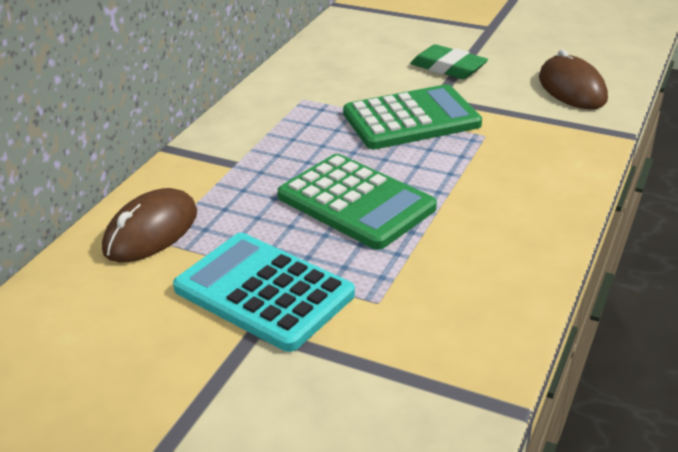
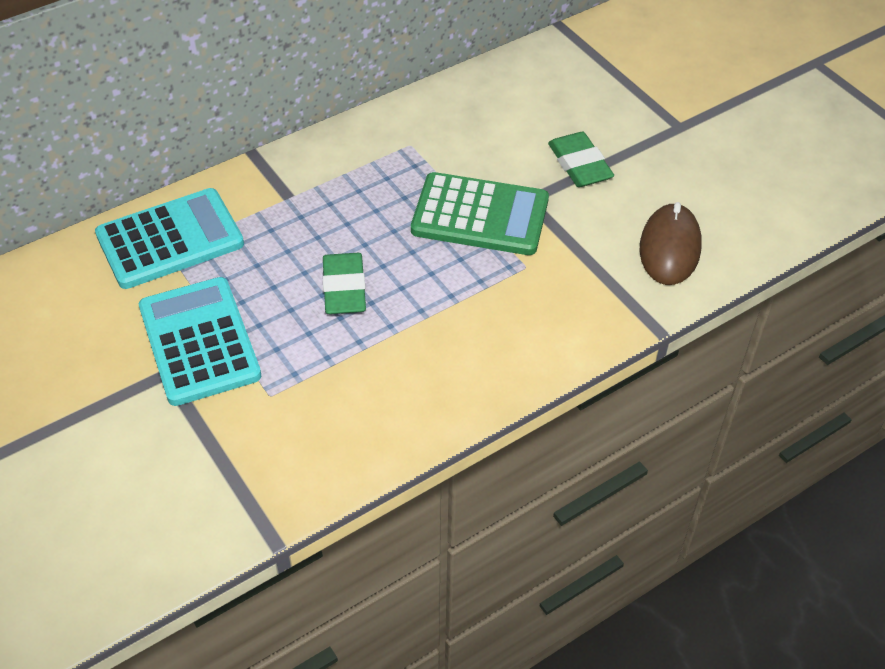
camera: 30 degrees right, 15 degrees up
brown mouse [102,188,197,263] -> turquoise calculator [95,188,244,289]
green calculator [278,154,437,250] -> green eraser [323,253,366,314]

